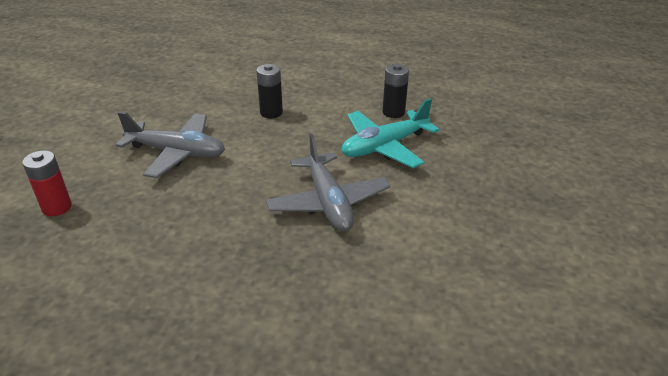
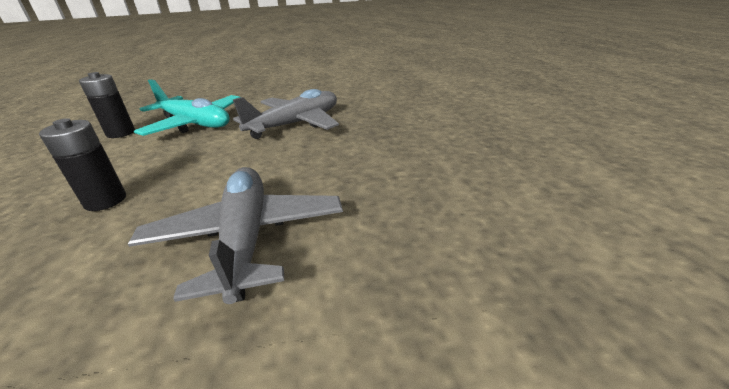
camera: 115 degrees left, 5 degrees down
red battery [22,150,72,216] -> none

